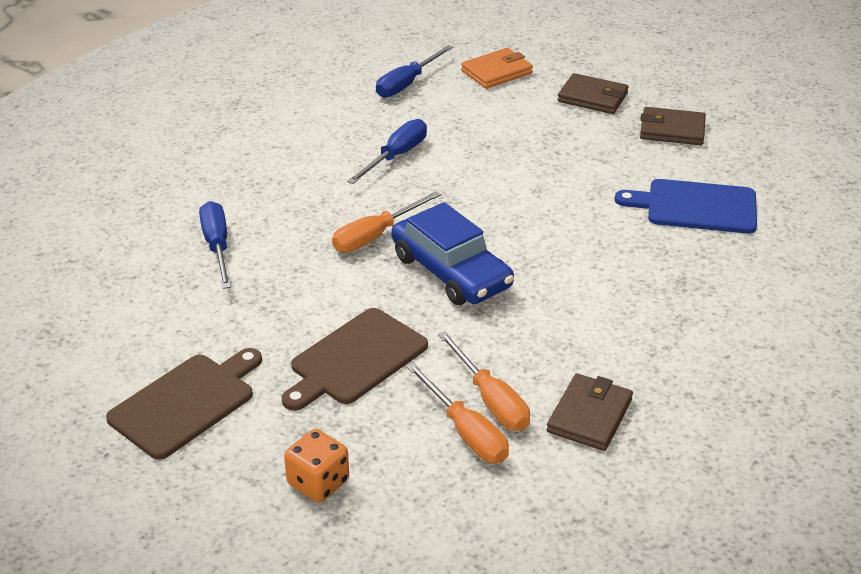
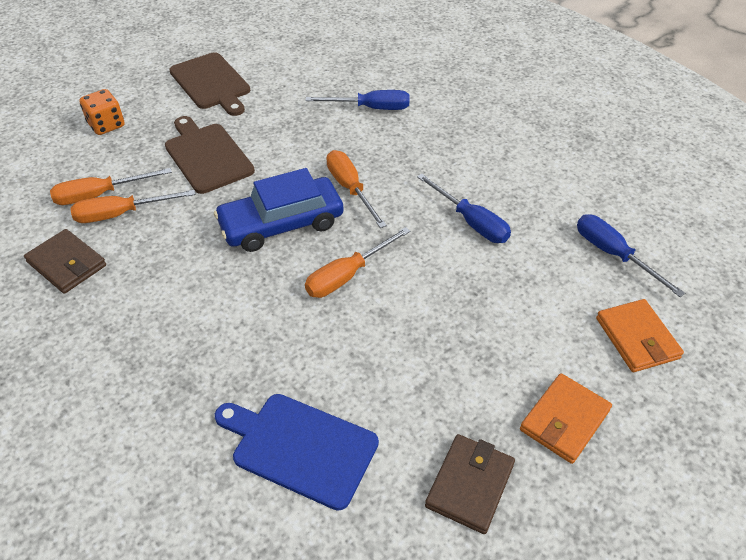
camera: 105 degrees right, 10 degrees up
brown wallet [558,73,628,114] -> orange wallet [520,373,612,464]
blue cutting board [615,179,757,234] -> blue cutting board turned 90 degrees counterclockwise [215,394,379,511]
none -> orange screwdriver [305,227,411,298]

